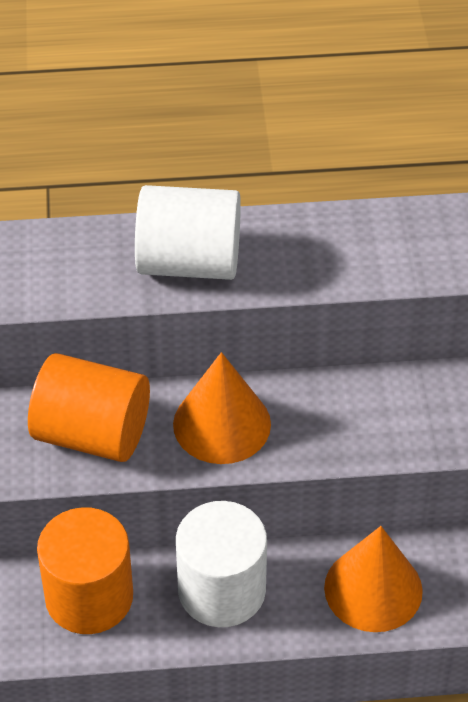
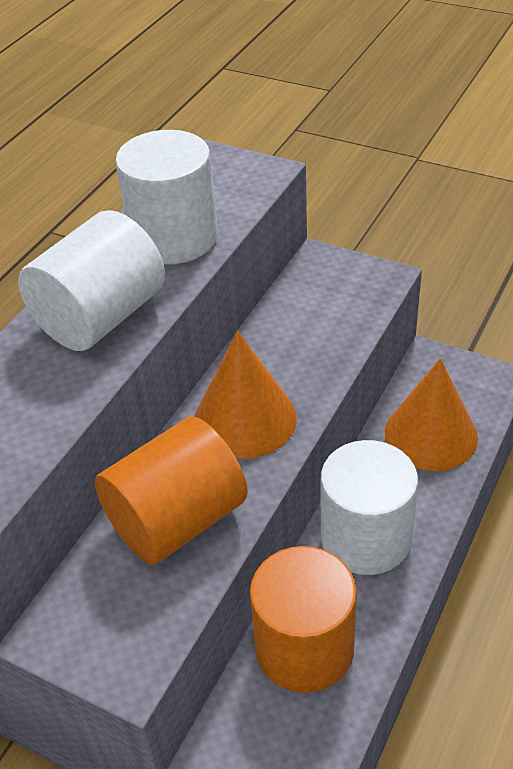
camera: 55 degrees left, 5 degrees down
none -> white cylinder [115,130,218,264]

